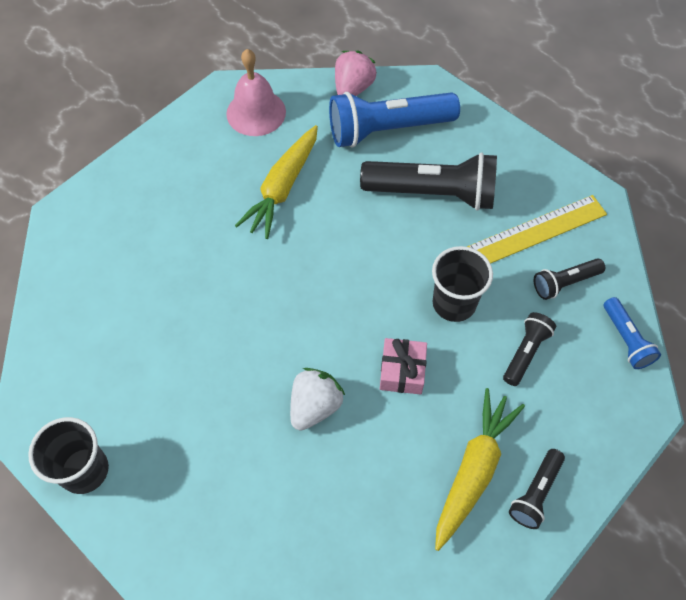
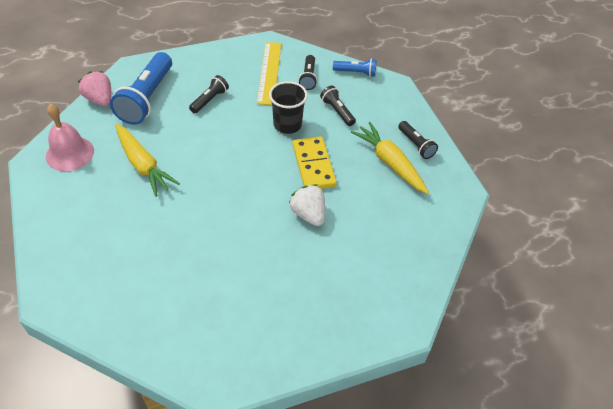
camera: 65 degrees left, 10 degrees down
black cup [28,417,109,494] -> none
black flashlight [360,152,497,210] -> black flashlight [189,75,229,113], size x0.51
pink gift [380,338,427,395] -> yellow domino [293,136,337,189]

